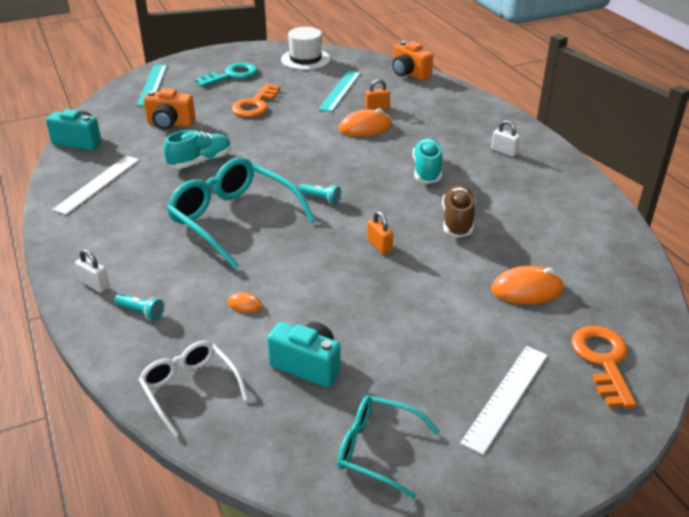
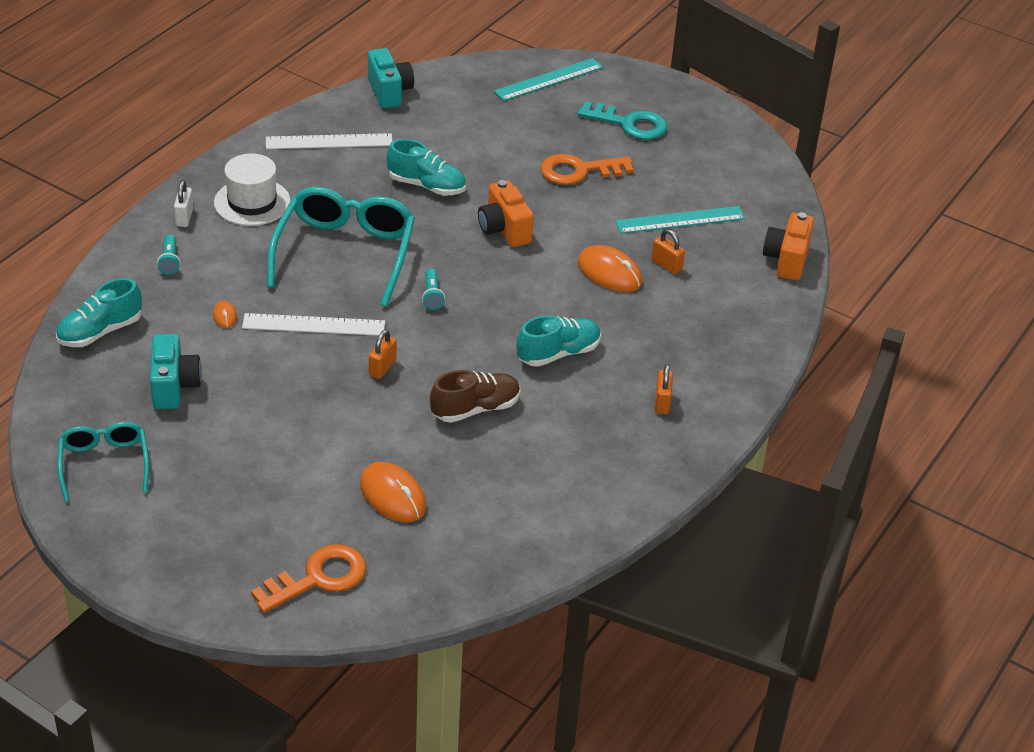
camera: 55 degrees right, 5 degrees up
white glasses [139,341,249,437] -> turquoise shoe [56,278,142,347]
orange camera [144,88,195,130] -> orange camera moved to [478,180,534,247]
white hat [281,27,330,70] -> white hat moved to [214,153,290,226]
white ruler [460,346,548,455] -> white ruler moved to [242,313,385,336]
white padlock [491,120,520,157] -> orange padlock [655,364,673,414]

